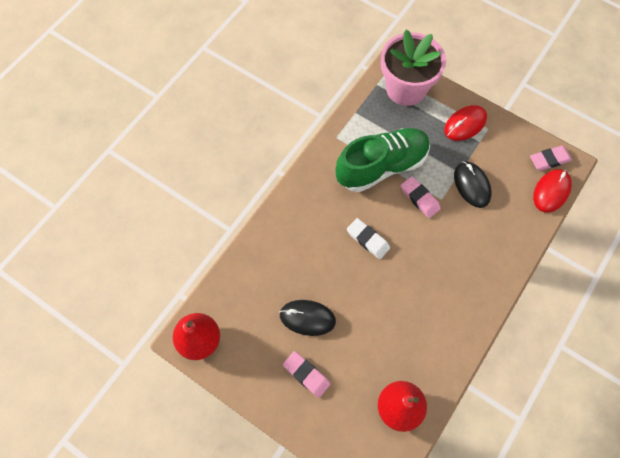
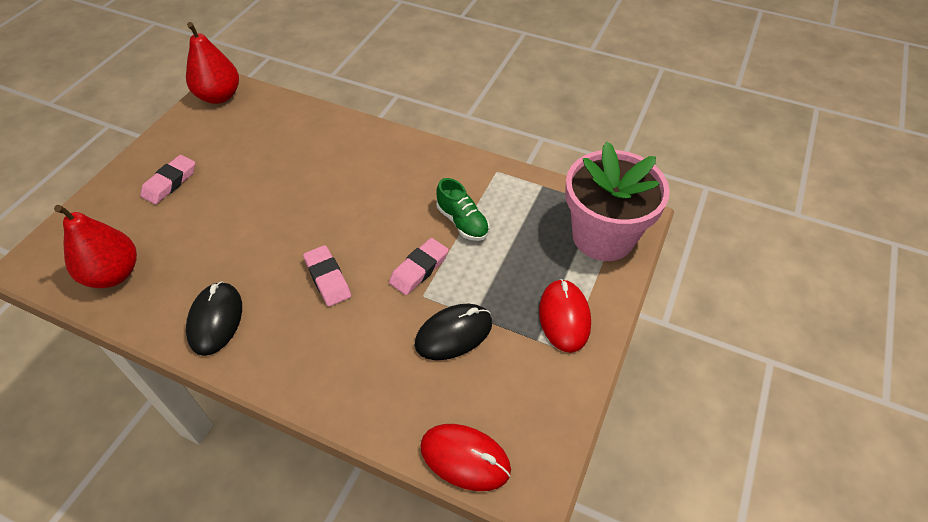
camera: 80 degrees right, 15 degrees down
black mouse [279,300,336,336] -> black mouse moved to [186,281,242,356]
green shoe [336,128,430,192] -> green shoe [436,178,489,241], size x0.49
white eraser [347,218,390,259] -> none
red mouse [444,105,487,141] -> red mouse turned 45 degrees clockwise [539,279,591,353]
pink eraser [530,146,572,171] -> pink eraser moved to [303,245,351,306]

